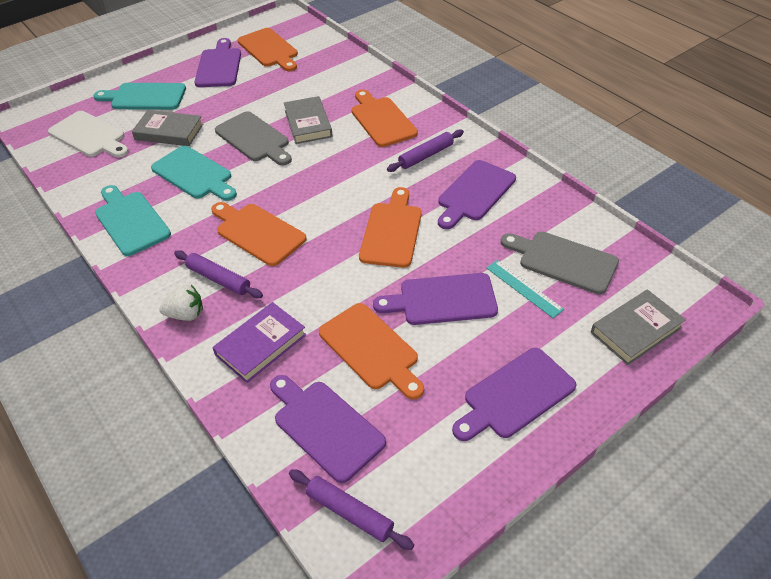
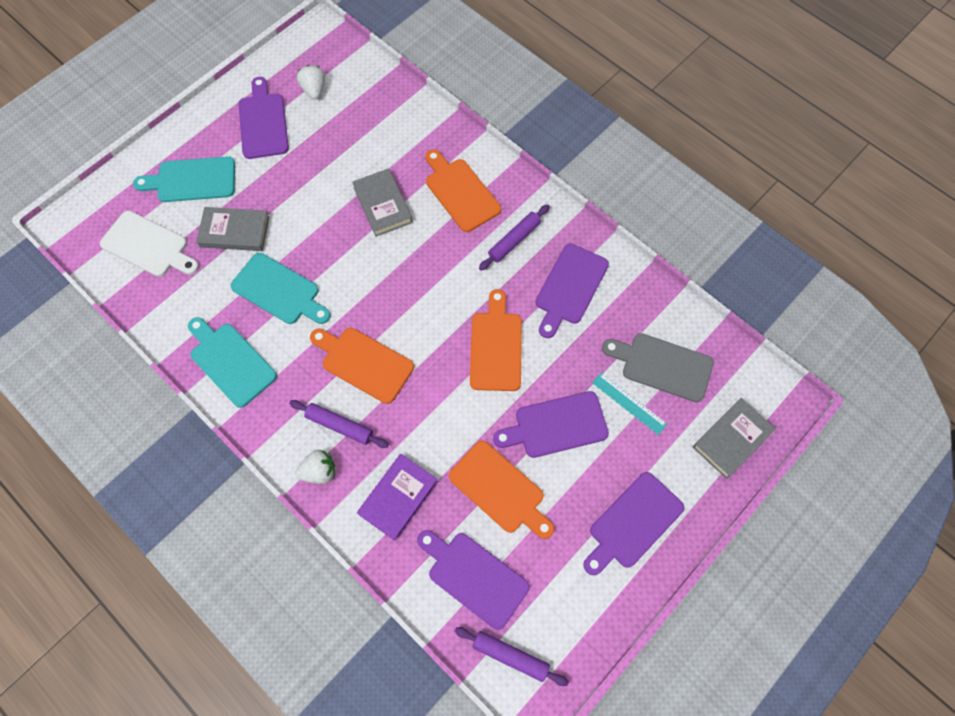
camera: 10 degrees left, 20 degrees up
grey cutting board [215,111,292,166] -> none
orange cutting board [238,28,298,71] -> white strawberry [297,65,325,100]

